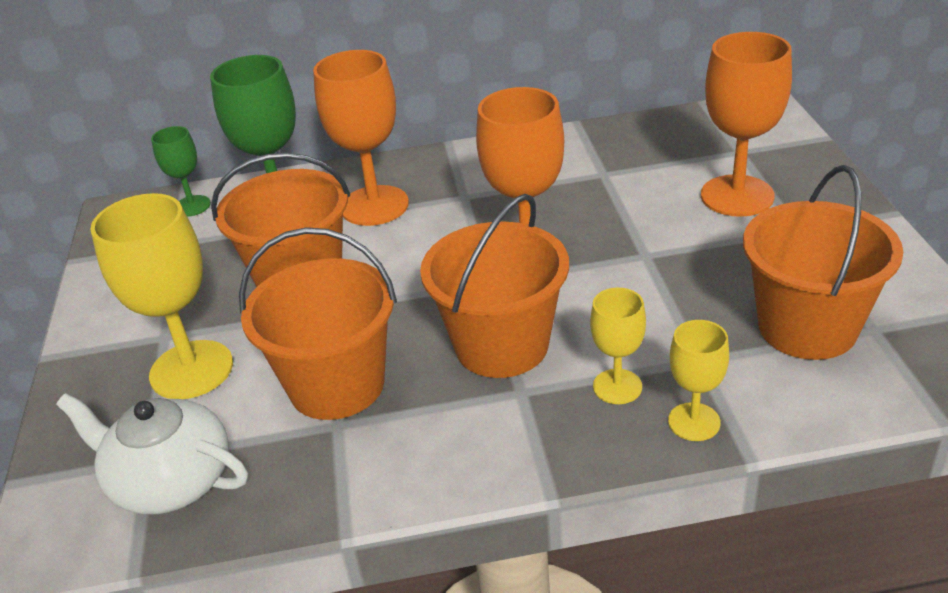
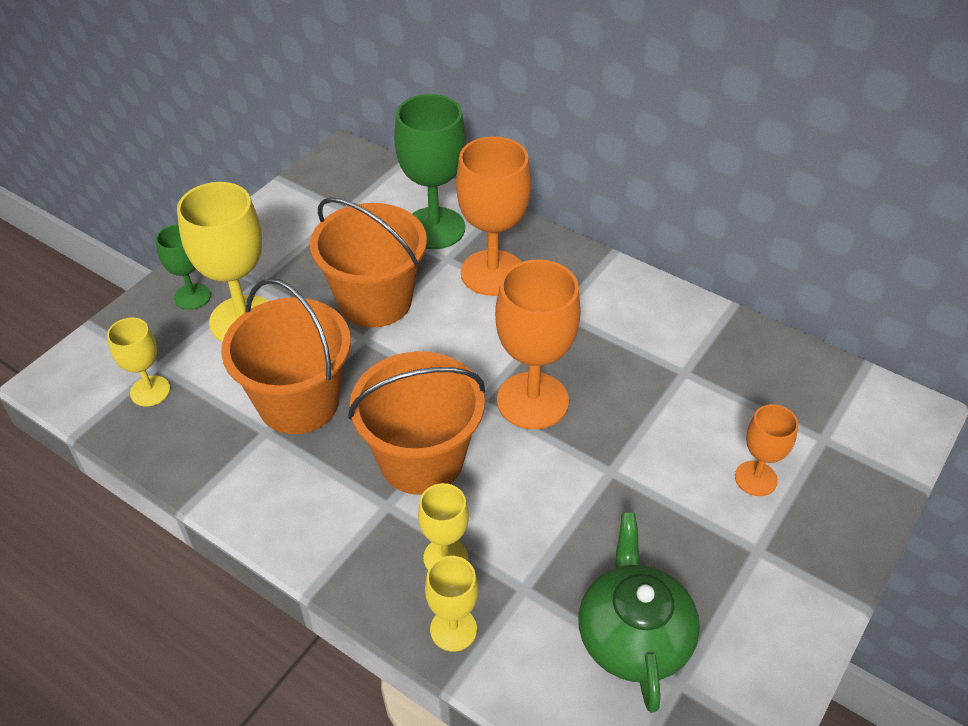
camera: 40 degrees right, 10 degrees up
white teapot [56,393,248,514] -> yellow goblet [107,318,170,406]
green goblet [151,126,211,217] -> green goblet moved to [156,225,211,310]
orange goblet [701,32,792,217] -> orange goblet [735,404,798,496], size x0.55
orange bucket [743,165,903,360] -> green teapot [579,512,700,713]

